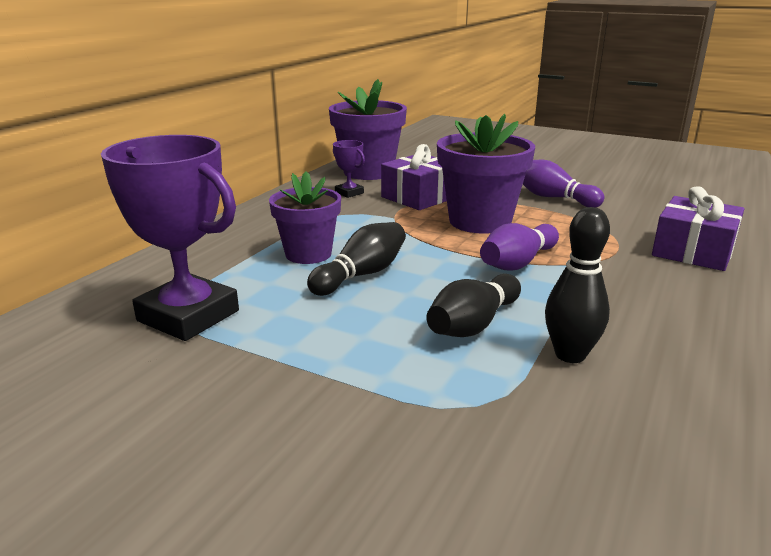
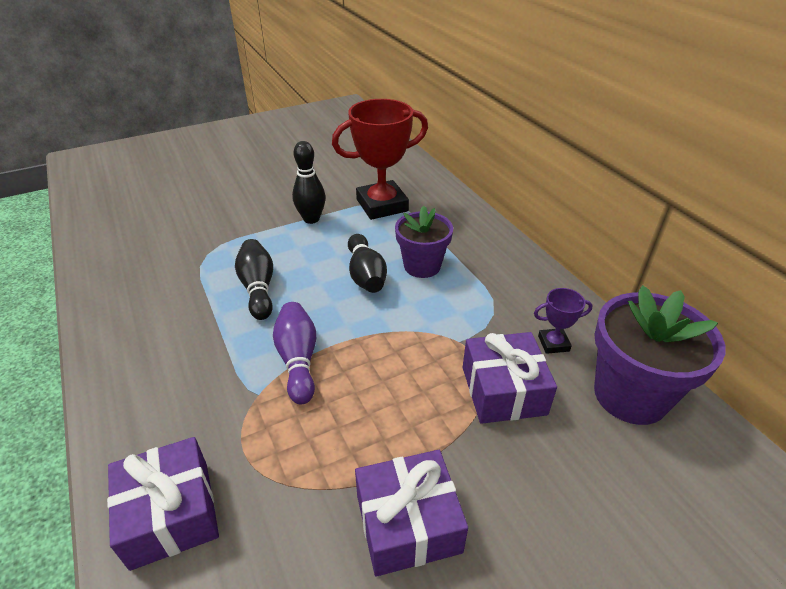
camera: 125 degrees right, 15 degrees up
purple trophy [101,135,239,341] -> red trophy [332,99,428,220]
purple flower pot [437,114,535,234] -> none
purple bowling pin [523,160,604,208] -> purple gift [355,450,468,577]
black bowling pin [545,207,610,363] -> black bowling pin moved to [292,141,326,224]

